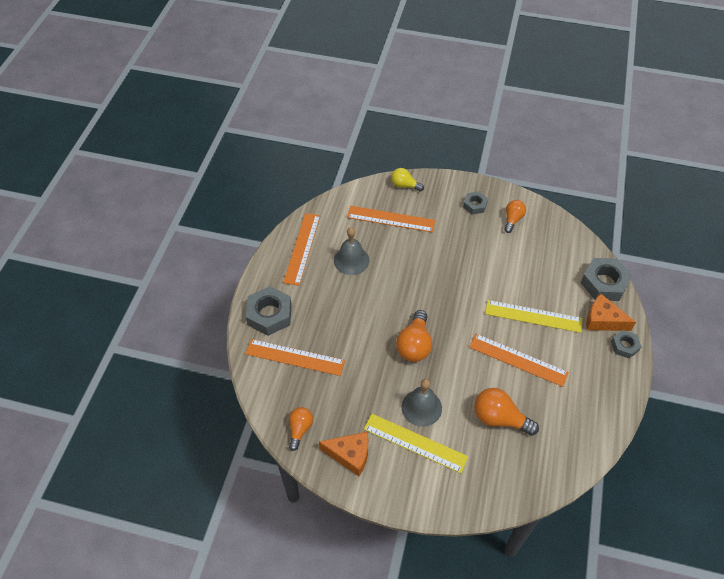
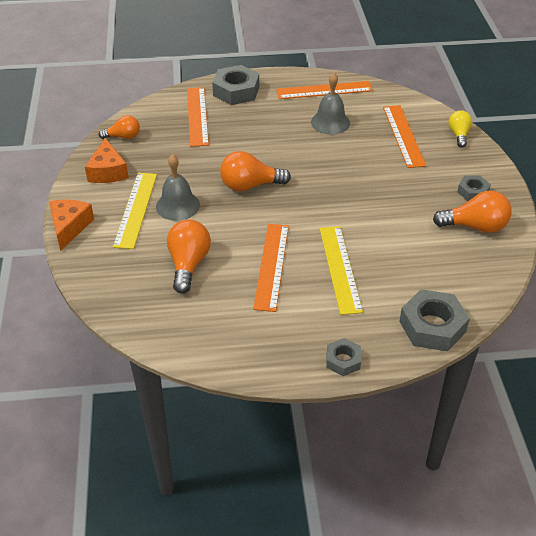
camera: 70 degrees right, 10 degrees down
orange light bulb [504,200,526,233] -> orange light bulb [433,190,512,233], size x1.58
orange cheese [586,294,636,331] -> orange cheese moved to [49,199,94,251]

